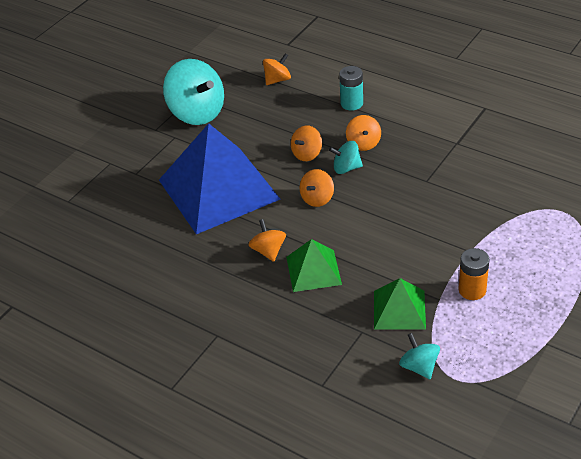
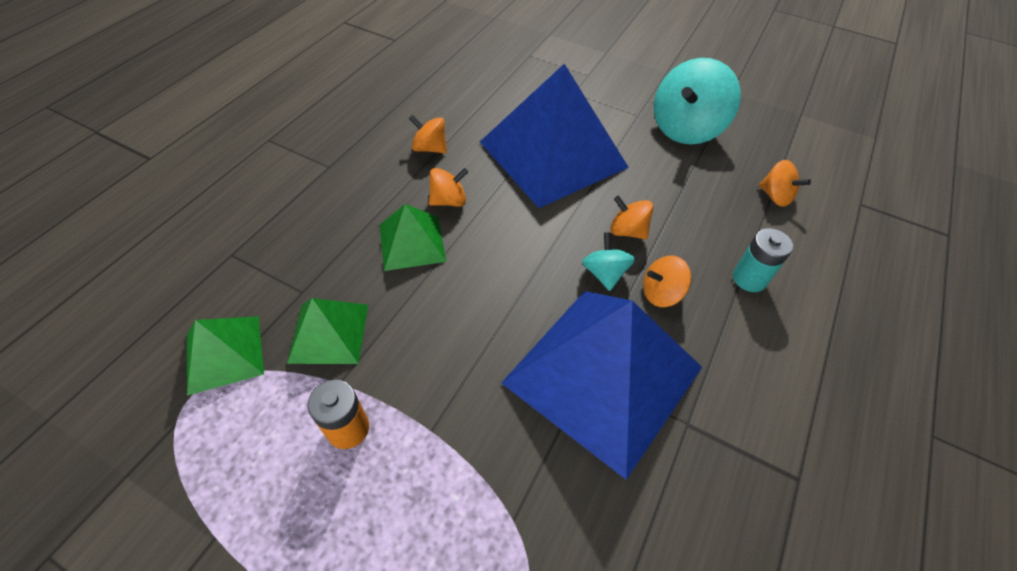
camera: 80 degrees right, 10 degrees up
orange spinning top [300,169,334,207] -> orange spinning top moved to [409,115,447,153]
turquoise spinning top [399,333,440,379] -> green pyramid [187,316,264,396]
none -> blue pyramid [501,291,702,480]

